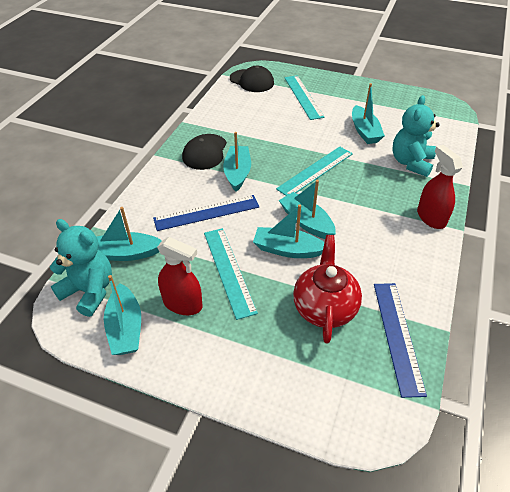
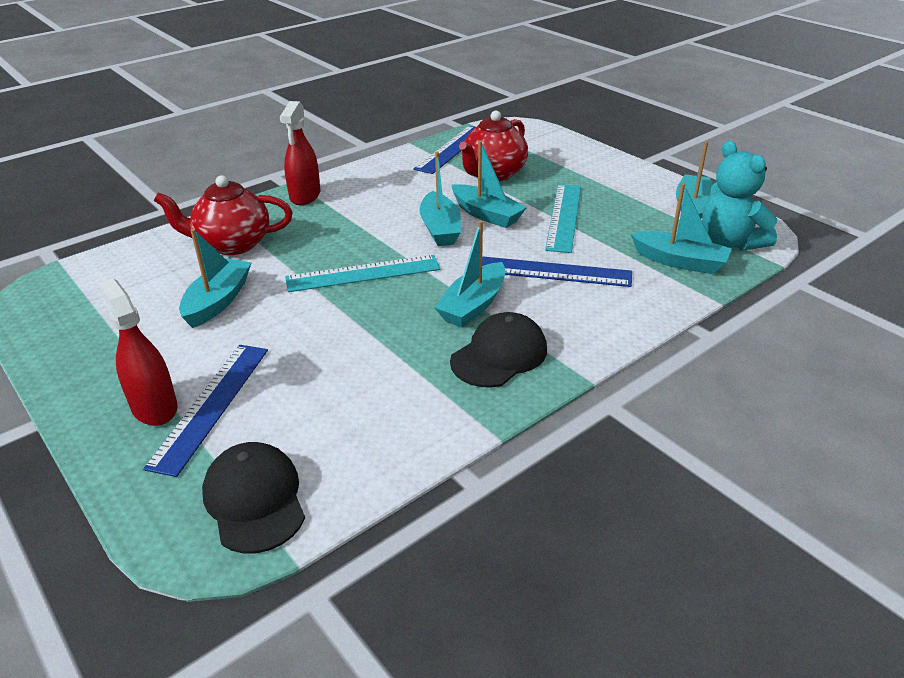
camera: 150 degrees left, 10 degrees down
red spray bottle [157,237,202,315] -> red spray bottle moved to [98,278,178,426]
turquoise ruler [284,75,325,120] -> blue ruler [143,345,268,477]
turquoise teddy bear [392,95,440,177] -> red teapot [154,175,293,255]

